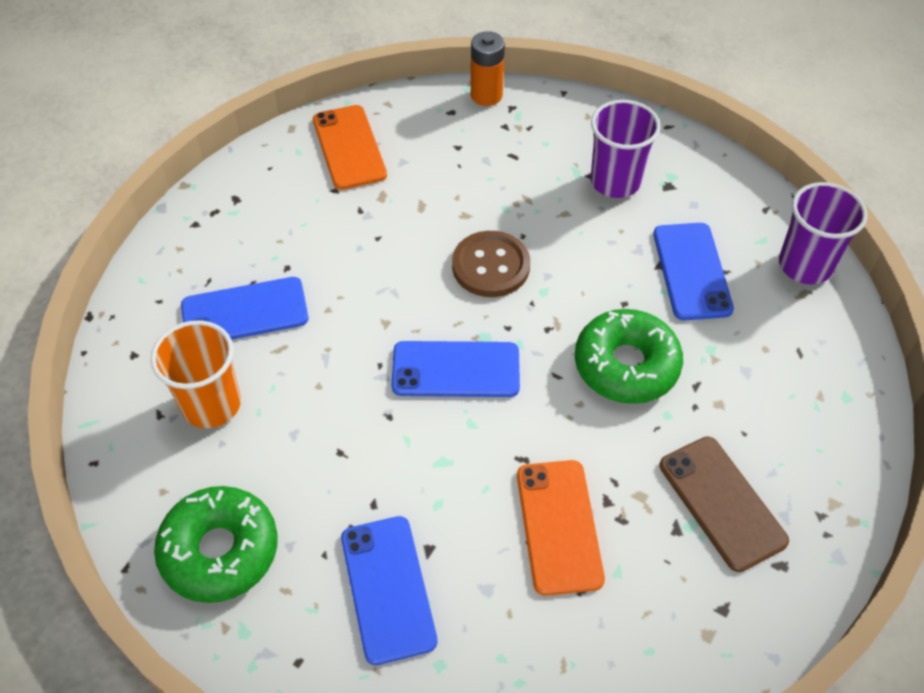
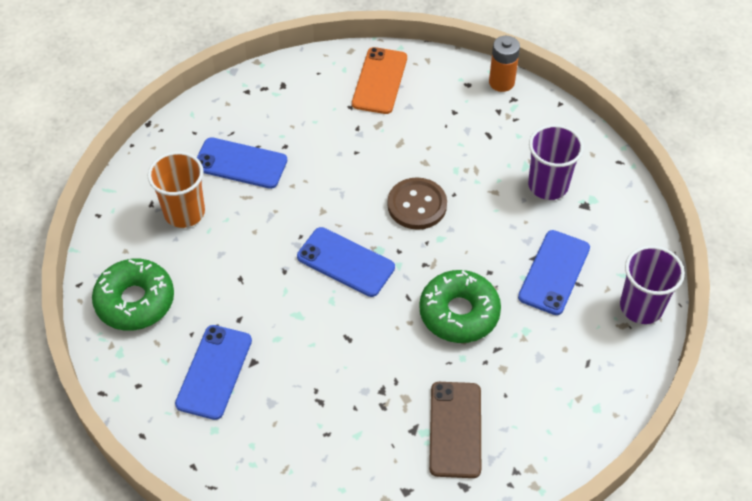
camera: 30 degrees right, 0 degrees up
orange phone [517,460,605,596] -> none

